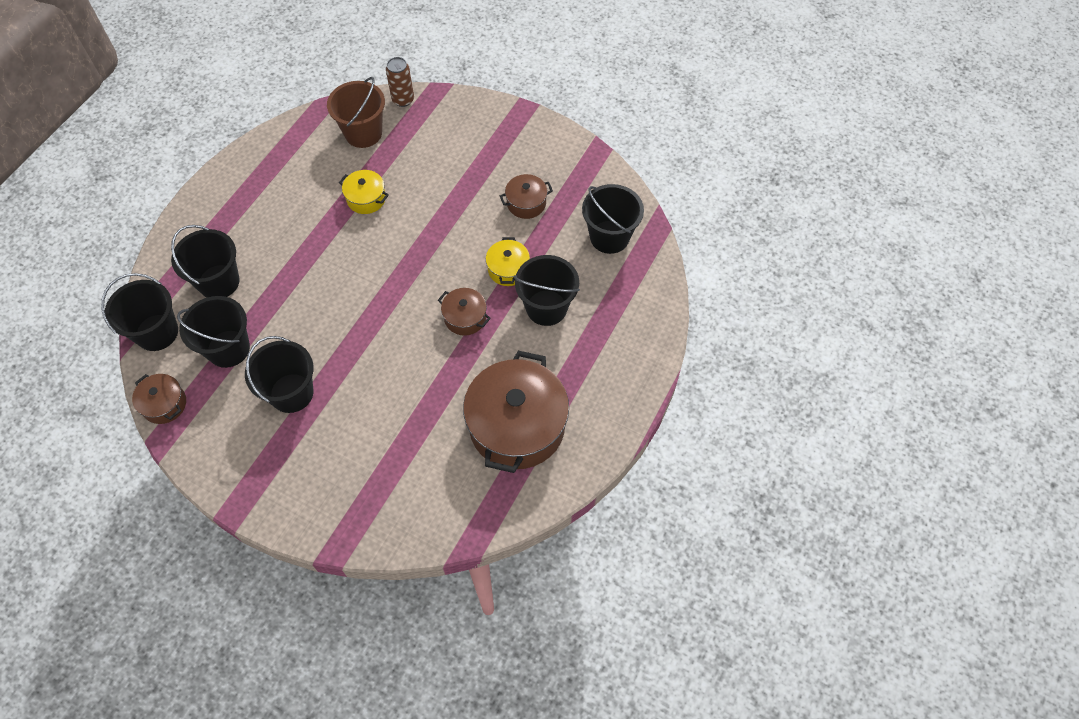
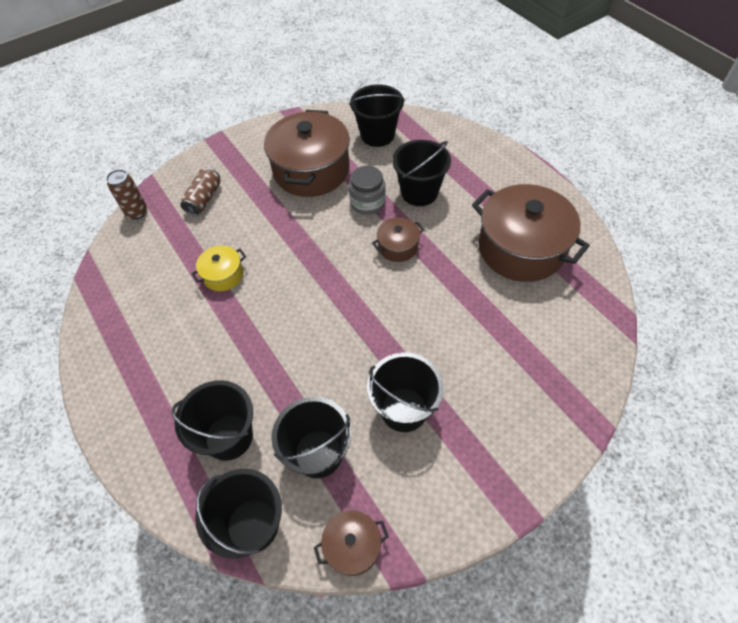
camera: 60 degrees left, 5 degrees down
brown bucket [327,77,385,148] -> none
yellow pot [486,237,530,286] -> grey jar [349,166,386,215]
brown pot [500,174,553,219] -> brown pot [264,110,350,197], size x2.13
none -> brown can [180,167,221,216]

